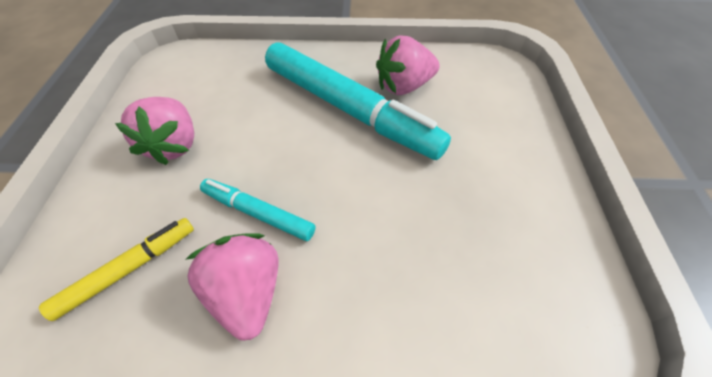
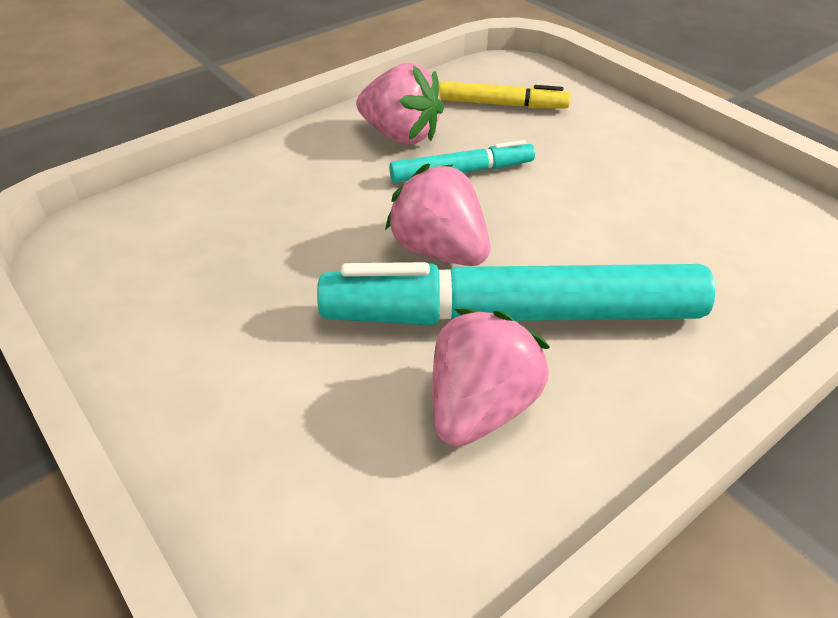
camera: 140 degrees right, 10 degrees down
yellow marker [39,218,194,321] -> yellow marker turned 90 degrees counterclockwise [439,81,571,108]
pink strawberry [115,97,194,165] -> pink strawberry moved to [385,163,490,266]

